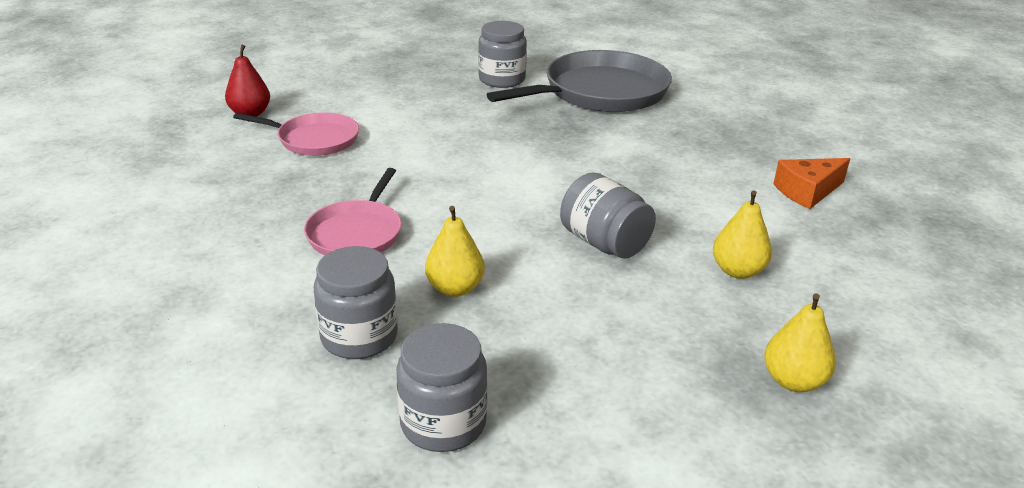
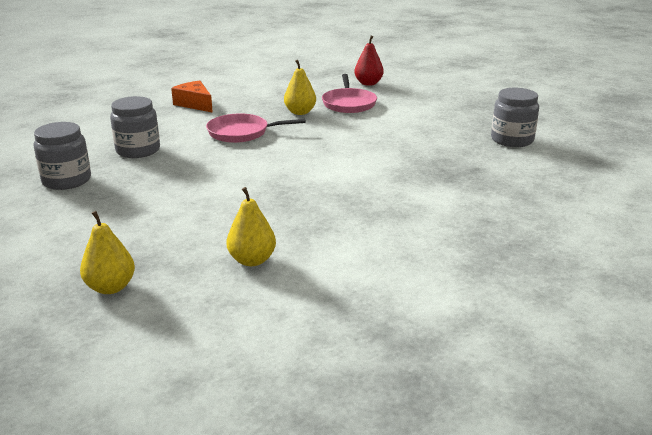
camera: 75 degrees right, 5 degrees down
yellow pear [425,206,485,297] -> yellow pear moved to [284,60,316,115]
grey pan [487,50,672,112] -> none
grey jar [560,172,656,259] -> none
orange cheese [773,158,850,209] -> orange cheese moved to [171,80,213,113]

